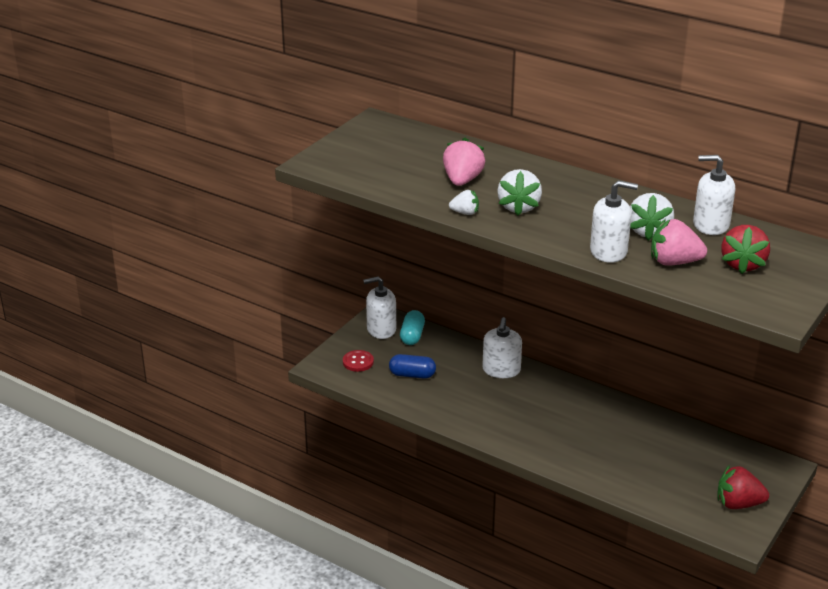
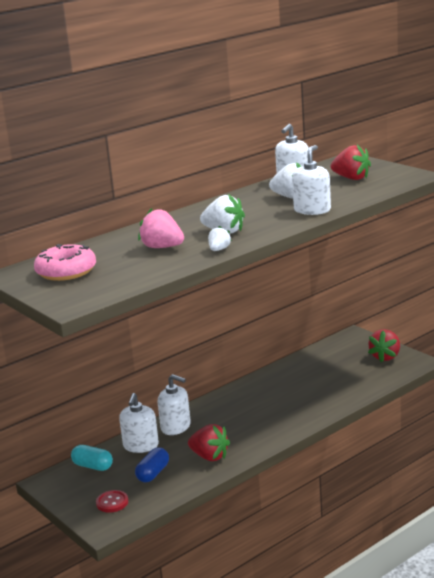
camera: 70 degrees left, 10 degrees down
white soap dispenser [363,276,396,339] -> white soap dispenser moved to [119,393,159,453]
pink strawberry [651,219,707,266] -> none
none -> pink donut [34,244,96,281]
none -> red strawberry [188,424,230,461]

